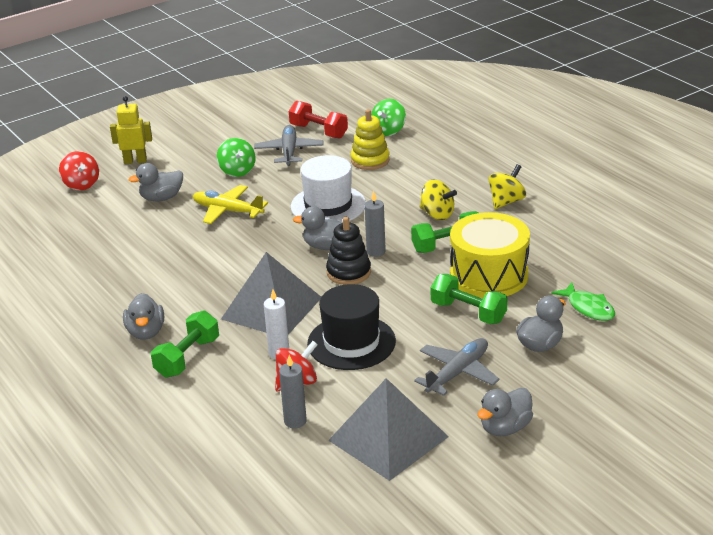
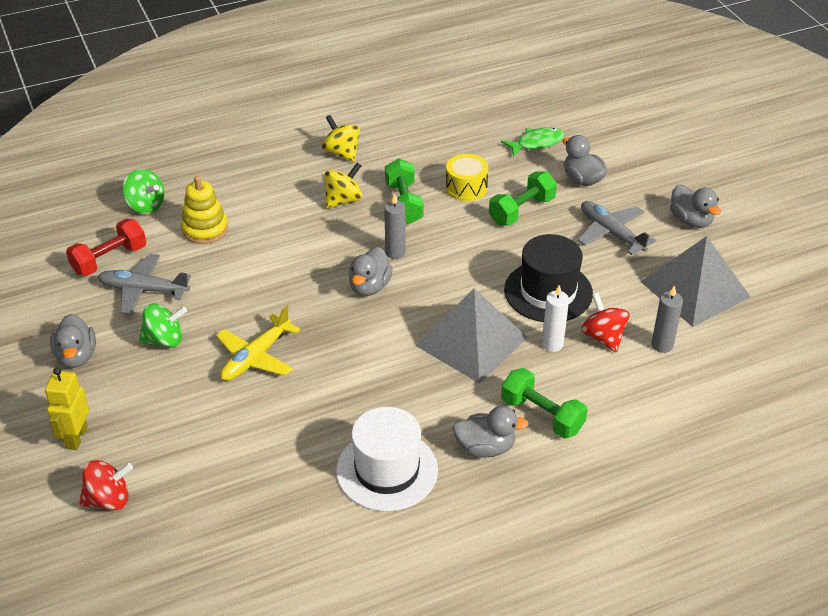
camera: 80 degrees left, 10 degrees up
grey duck [129,163,183,201] -> grey duck moved to [50,314,96,368]
white hat [291,155,366,223] -> white hat moved to [336,407,438,512]
black stacking toy [326,217,371,285] -> none
yellow drum [450,212,530,298] -> yellow drum [446,154,489,201], size x0.55

